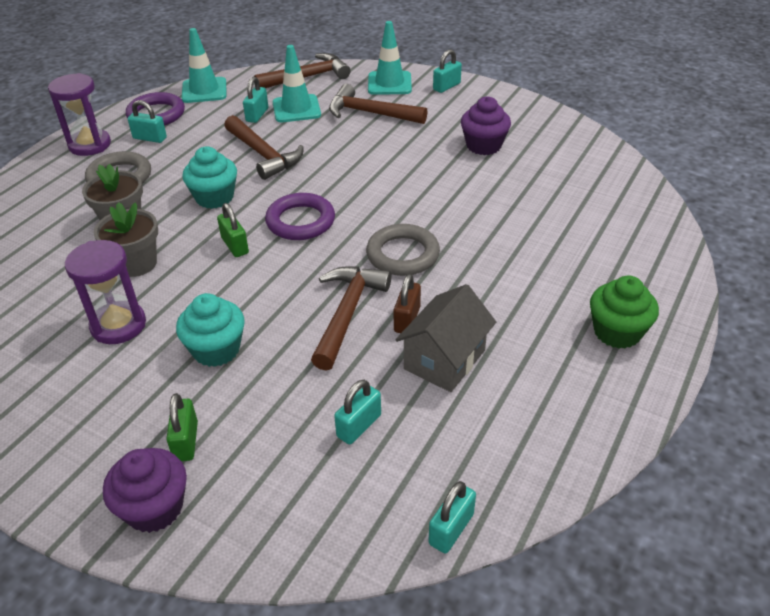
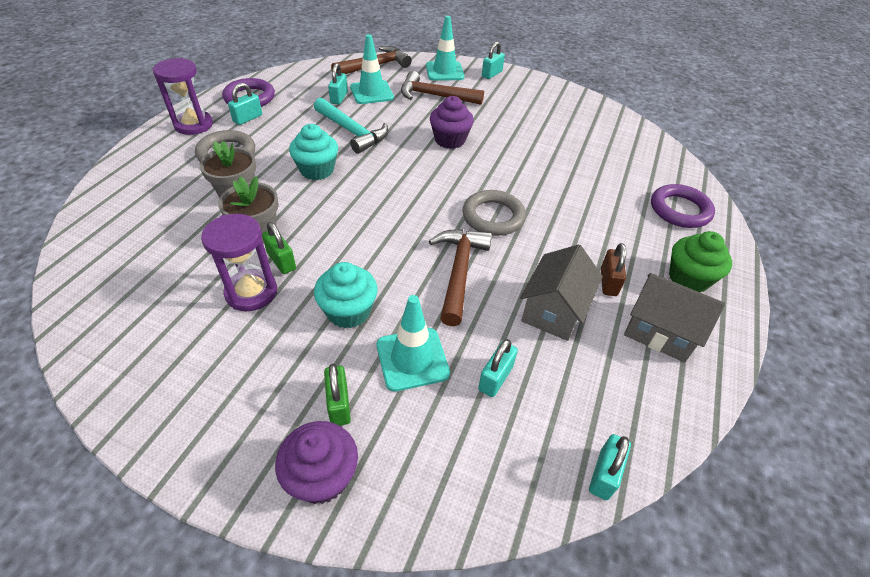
camera: 10 degrees left, 5 degrees up
turquoise padlock [128,100,167,143] -> turquoise padlock turned 60 degrees counterclockwise [228,83,262,125]
turquoise traffic cone [182,28,226,103] -> turquoise traffic cone moved to [377,295,450,392]
green padlock [217,203,249,257] -> green padlock moved to [262,222,296,274]
brown hammer [224,115,304,180] -> turquoise hammer [314,98,388,154]
purple ring [265,193,335,240] -> purple ring moved to [651,184,715,228]
brown padlock [394,274,421,333] -> brown padlock moved to [601,243,626,296]
purple cupcake [461,96,511,155] -> purple cupcake moved to [430,96,474,149]
none -> grey house [624,273,725,363]

